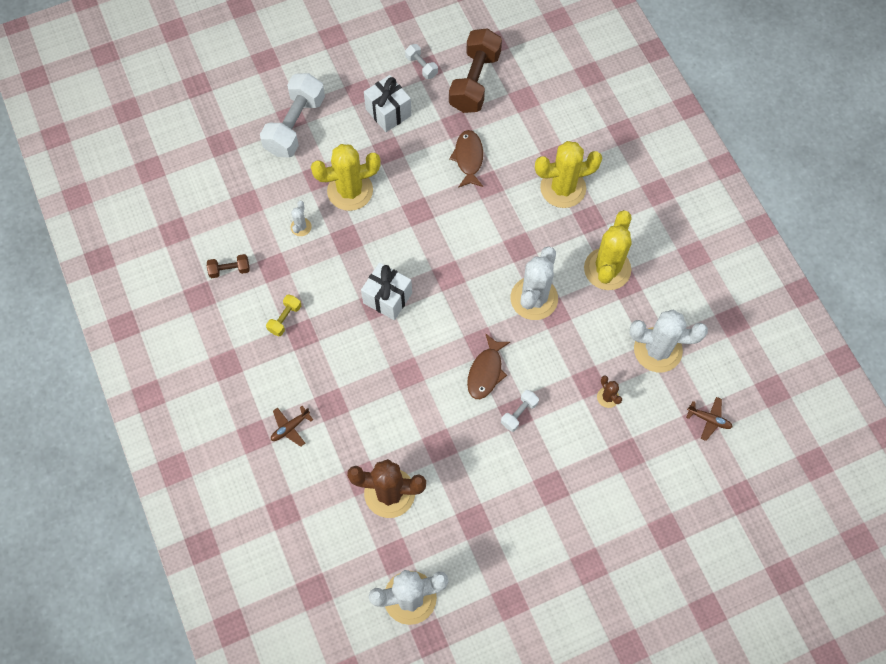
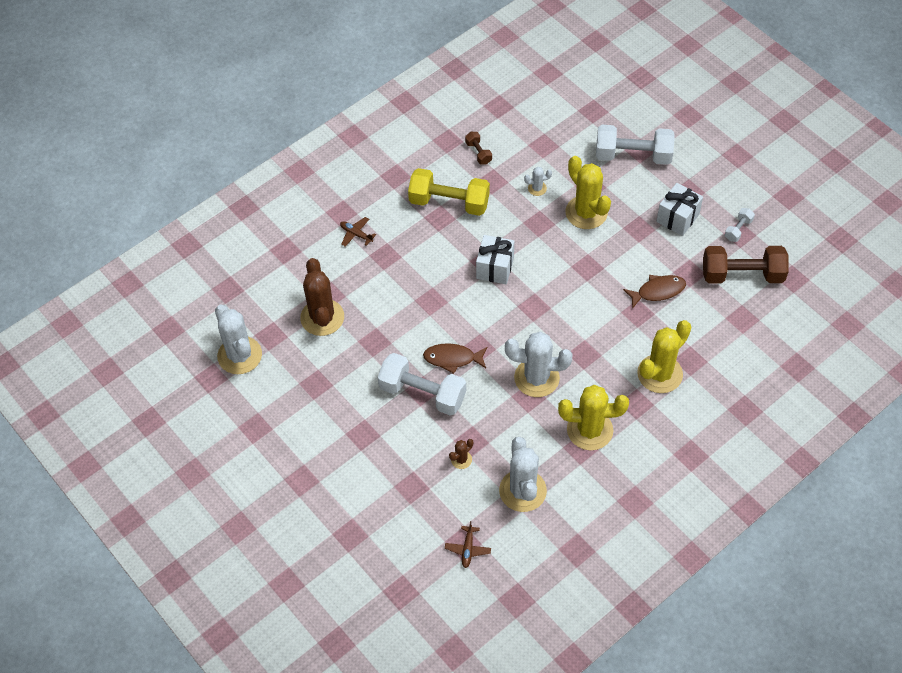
camera: 75 degrees right, 10 degrees down
yellow dumbbell [266,294,301,336] -> yellow dumbbell [408,168,490,216], size x2.17
white dumbbell [501,390,539,432] -> white dumbbell [378,353,466,416], size x2.17
yellow cactus [535,141,602,208] -> yellow cactus turned 75 degrees clockwise [637,320,691,393]

